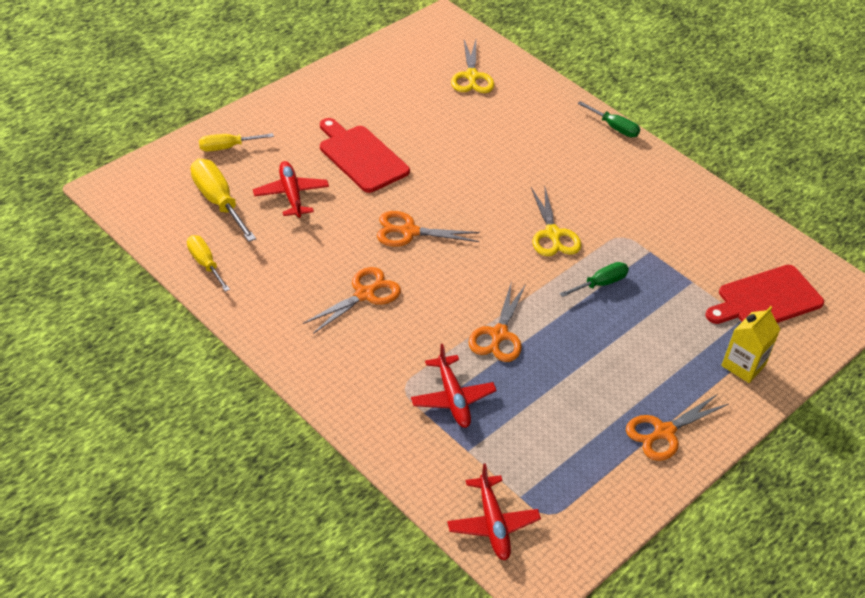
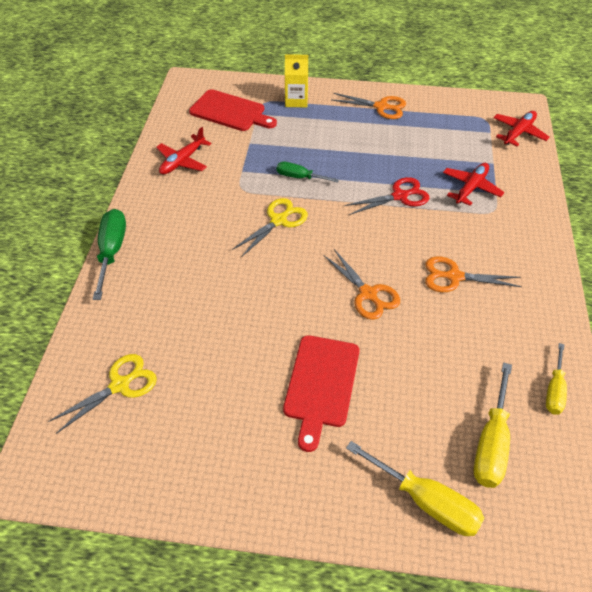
camera: 125 degrees left, 5 degrees up
yellow screwdriver [199,133,274,151] -> yellow screwdriver [346,441,484,536], size x1.59
red plane [253,161,329,218] -> red plane moved to [156,127,211,174]
orange scissors [468,284,526,362] -> red scissors [344,177,429,215]
green screwdriver [577,101,640,137] -> green screwdriver [93,209,126,300], size x1.59

